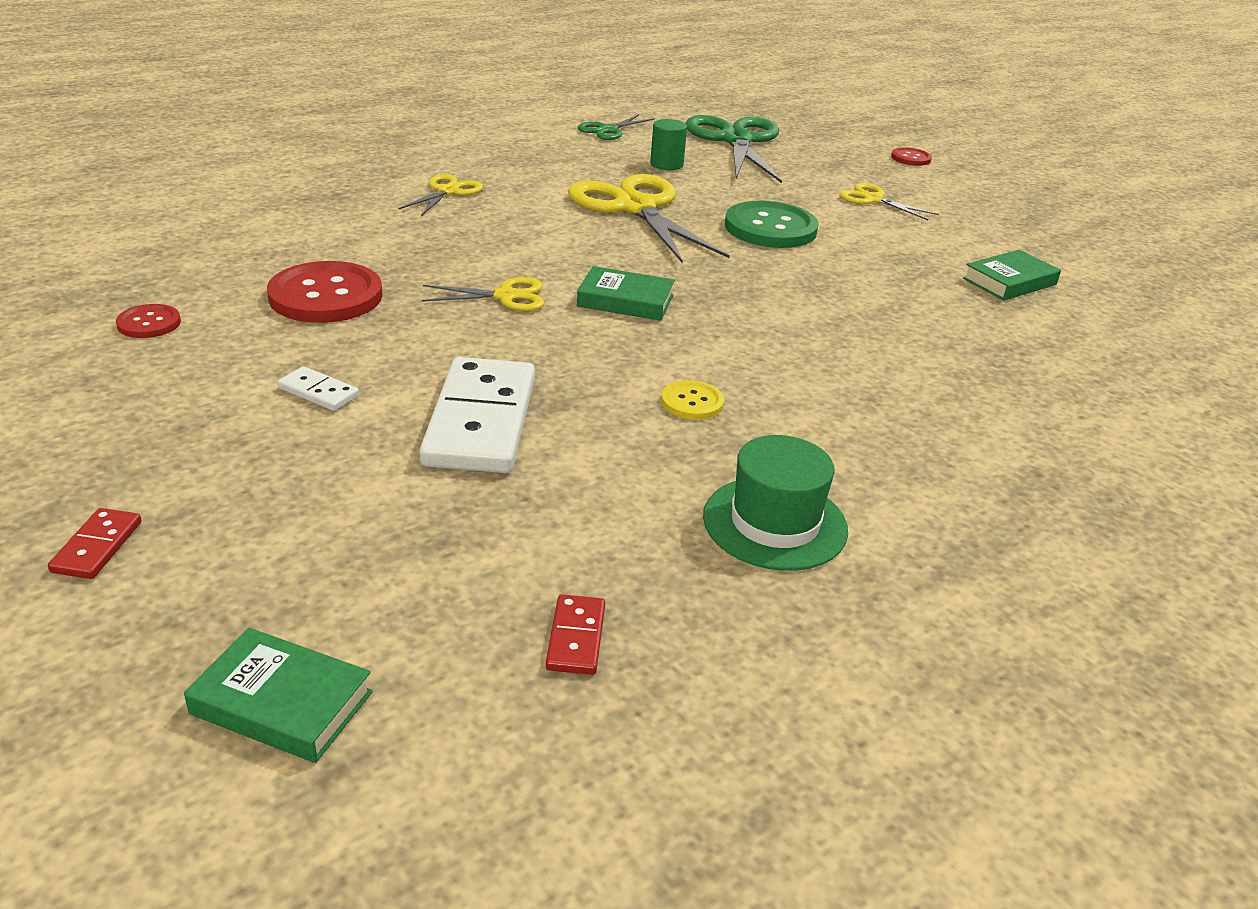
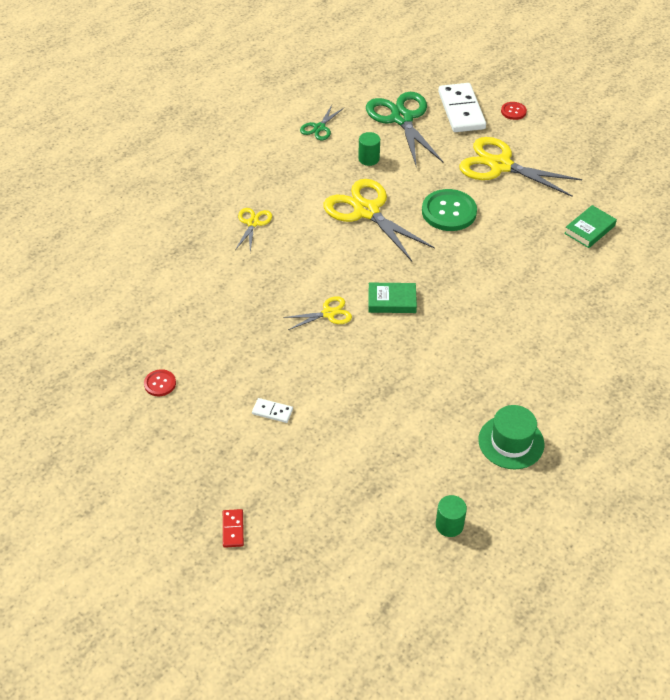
camera: 10 degrees left, 15 degrees up
green book [184,628,373,763] -> none
red button [267,261,383,323] -> none
white domino [419,357,535,473] -> white domino moved to [438,83,486,132]
red domino [546,594,605,675] -> green cylinder [436,495,467,537]
yellow button [661,380,724,420] -> none
yellow scissors [840,183,939,220] -> yellow scissors [459,137,582,197], size x1.99

